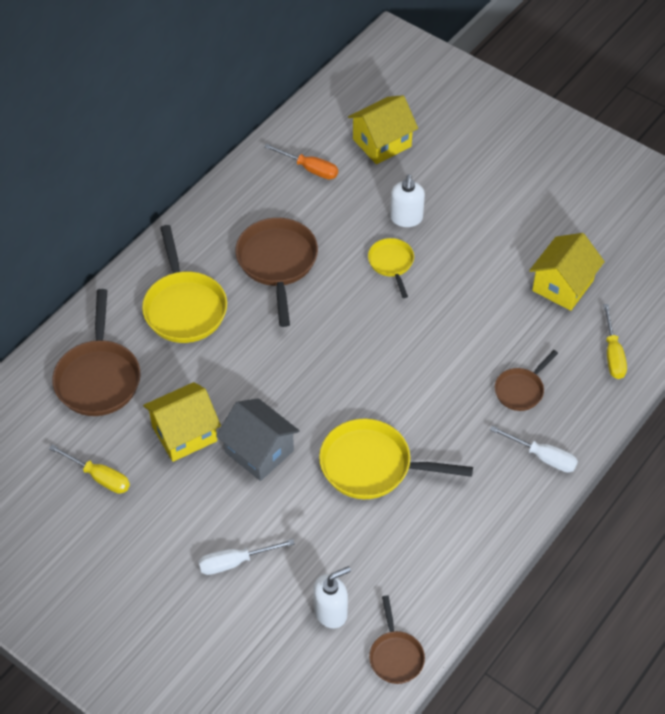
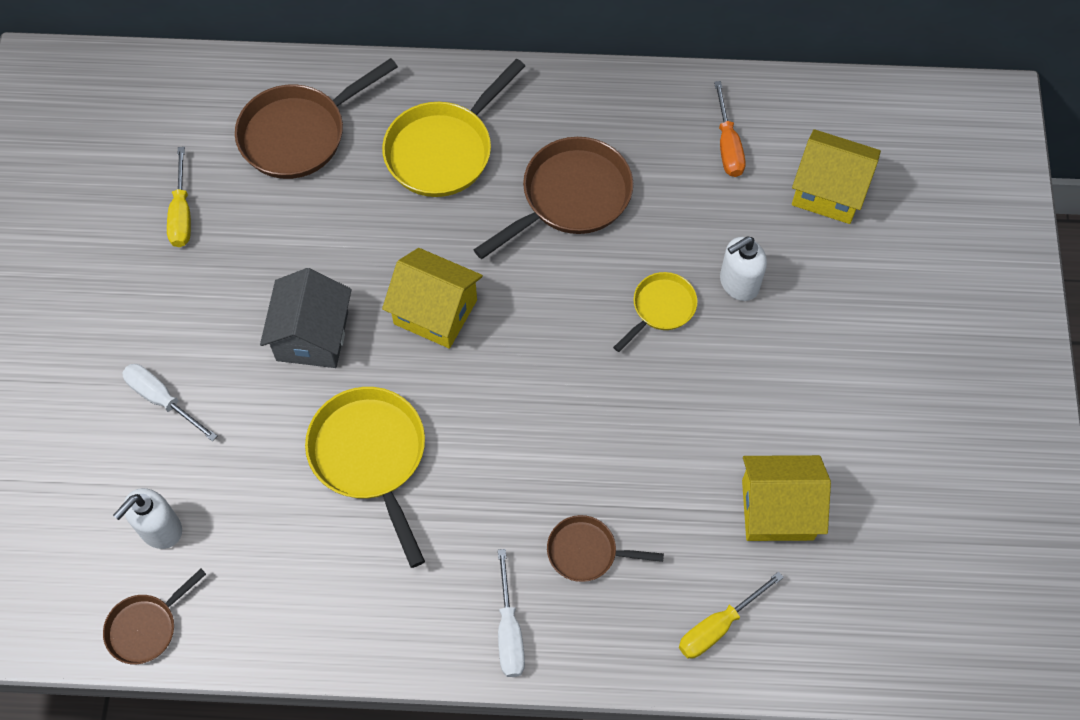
camera: 55 degrees right, 10 degrees up
yellow house [143,382,221,462] -> yellow house moved to [382,248,483,349]
white soap dispenser [313,566,351,629] -> white soap dispenser turned 105 degrees clockwise [113,488,182,549]

